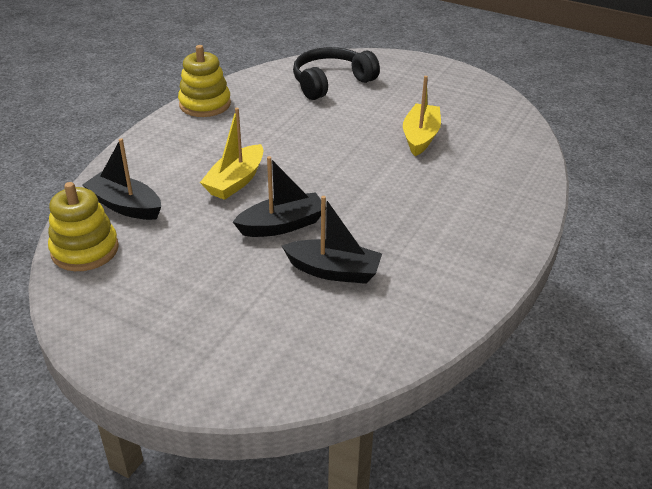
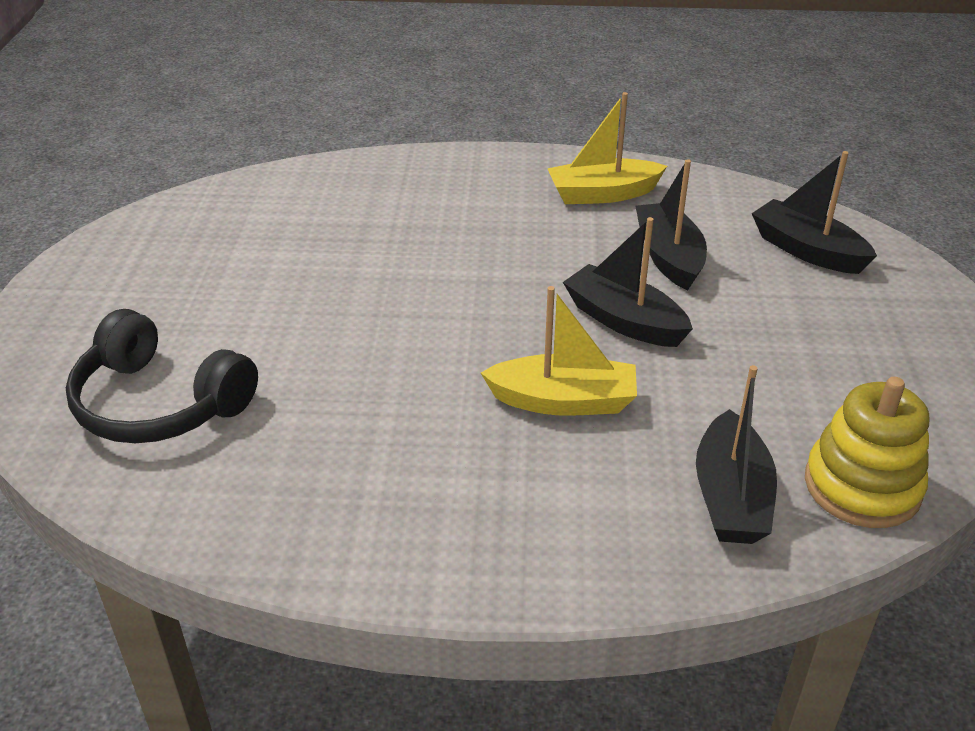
camera: 115 degrees left, 0 degrees up
yellow stacking toy [178,45,231,117] -> none
yellow boat [403,76,441,156] -> yellow boat moved to [547,92,667,204]
none -> black boat [751,151,877,274]

